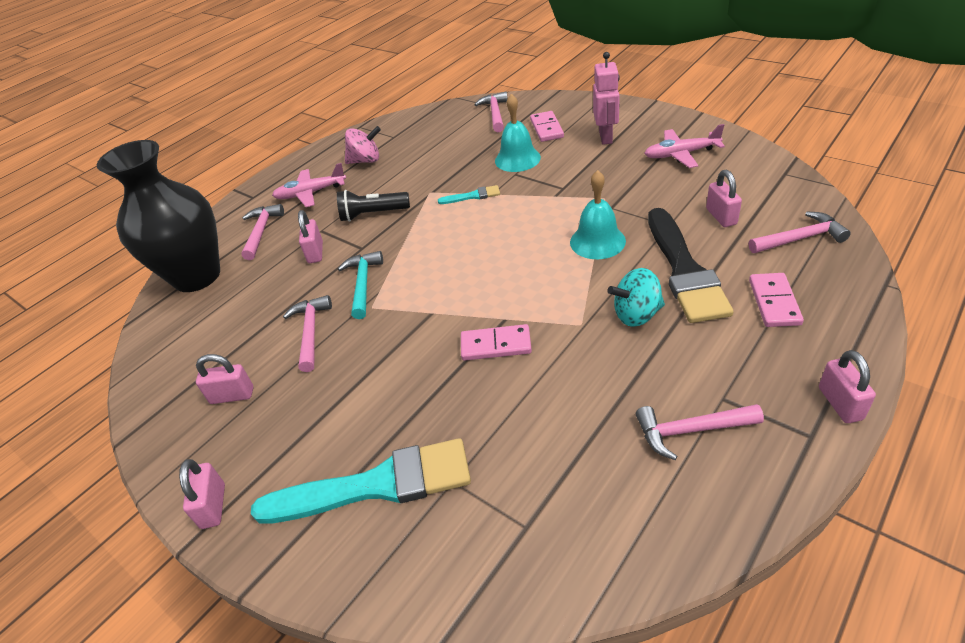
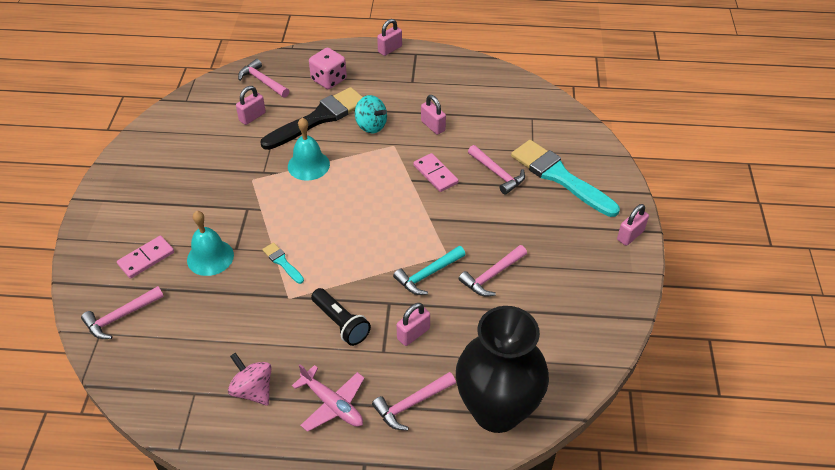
camera: 130 degrees left, 5 degrees up
pink padlock [196,354,253,404] -> pink padlock moved to [421,95,446,135]
pink robot [593,52,620,145] -> none
pink hammer [636,404,764,460] -> pink hammer moved to [468,145,525,195]
pink plane [644,124,725,168] -> none
pink domino [749,273,804,327] -> pink dice [309,48,347,89]

